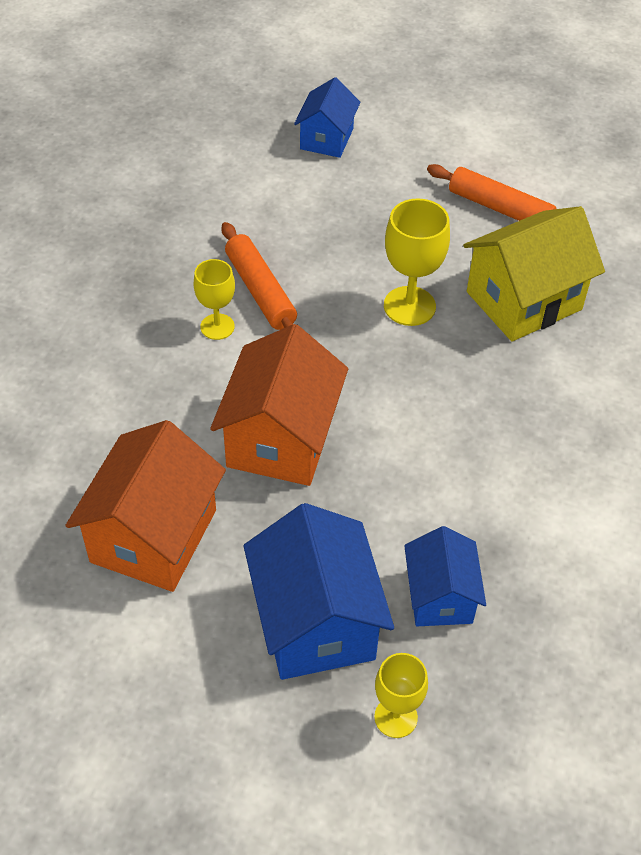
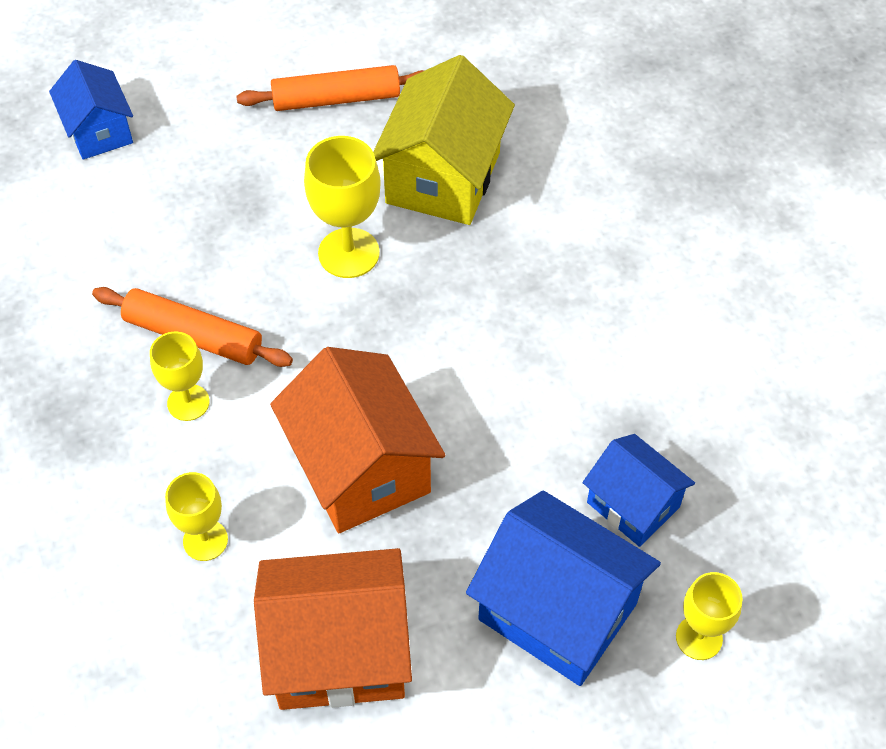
camera: 40 degrees left, 5 degrees up
orange house [65,420,226,592] -> orange house turned 75 degrees counterclockwise [254,548,412,710]
none -> yellow goblet [165,472,228,561]

